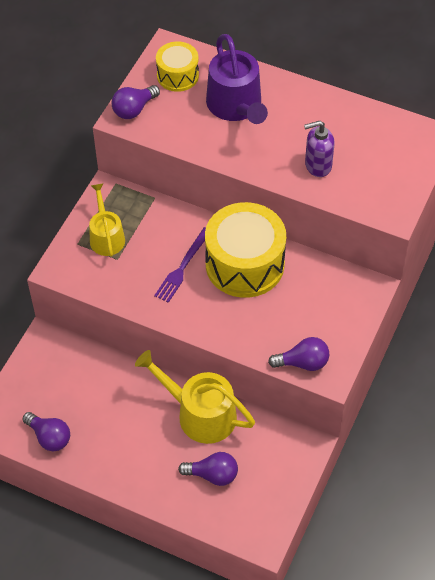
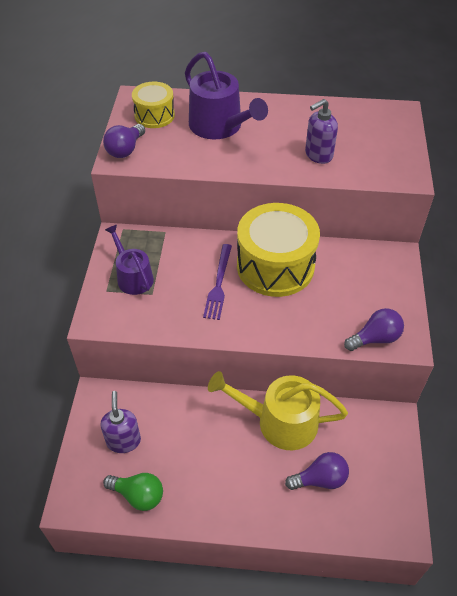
camera: 20 degrees left, 5 degrees down
purple light bulb [22,412,70,451] -> green light bulb [103,473,163,511]
yellow watering can [89,183,125,257] -> purple watering can [105,225,154,295]
none -> purple soap dispenser [100,391,141,453]

